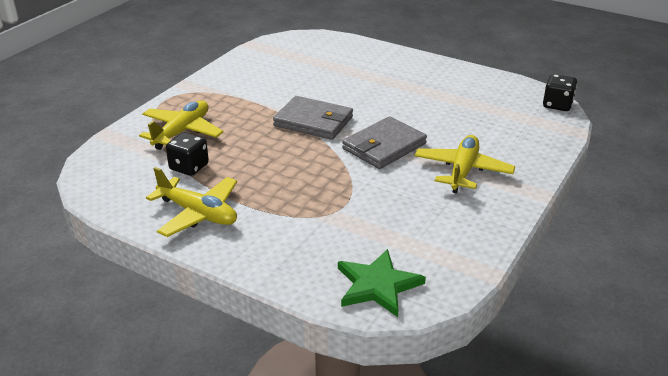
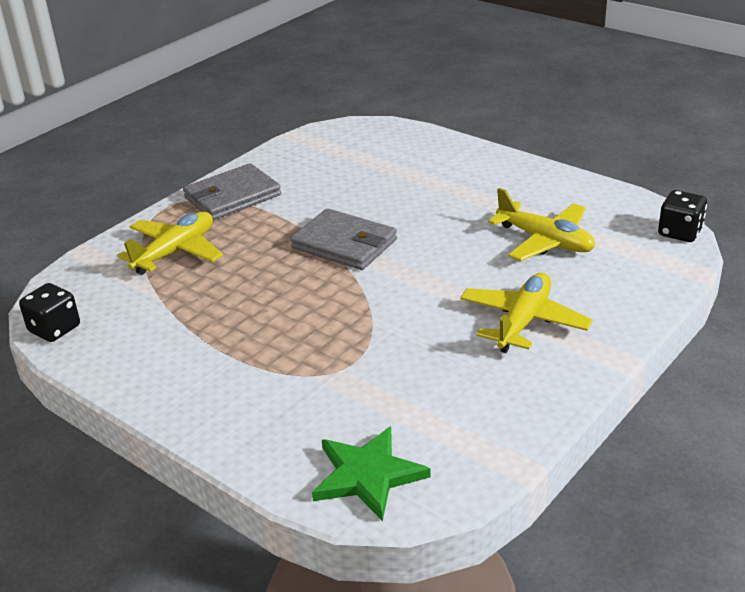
camera: 10 degrees right, 0 degrees up
yellow plane [146,167,237,237] -> yellow plane moved to [488,188,595,261]
black dice [166,132,209,176] -> black dice moved to [19,283,80,342]
grey wallet [342,116,427,169] -> grey wallet moved to [183,163,281,220]

